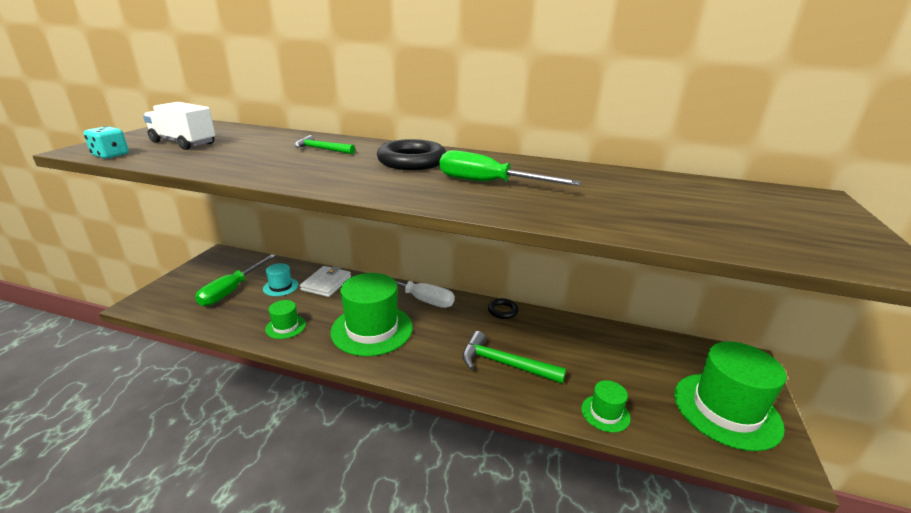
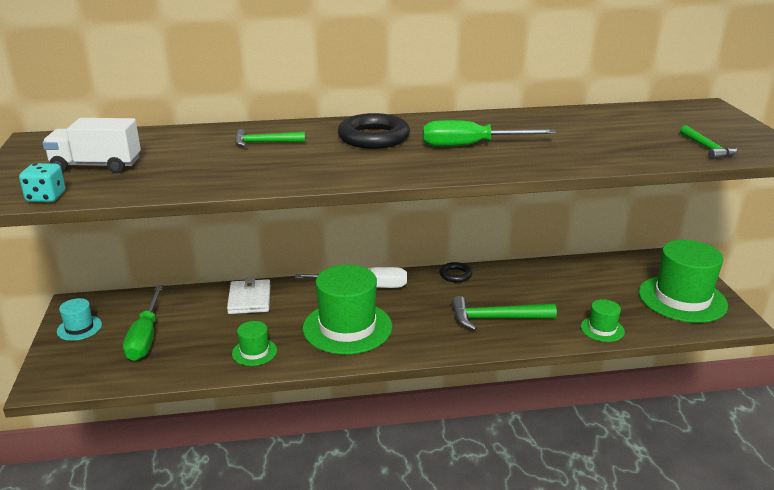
camera: 25 degrees left, 0 degrees up
turquoise hat [263,263,299,296] -> turquoise hat moved to [57,298,102,341]
none -> green hammer [680,125,738,160]

